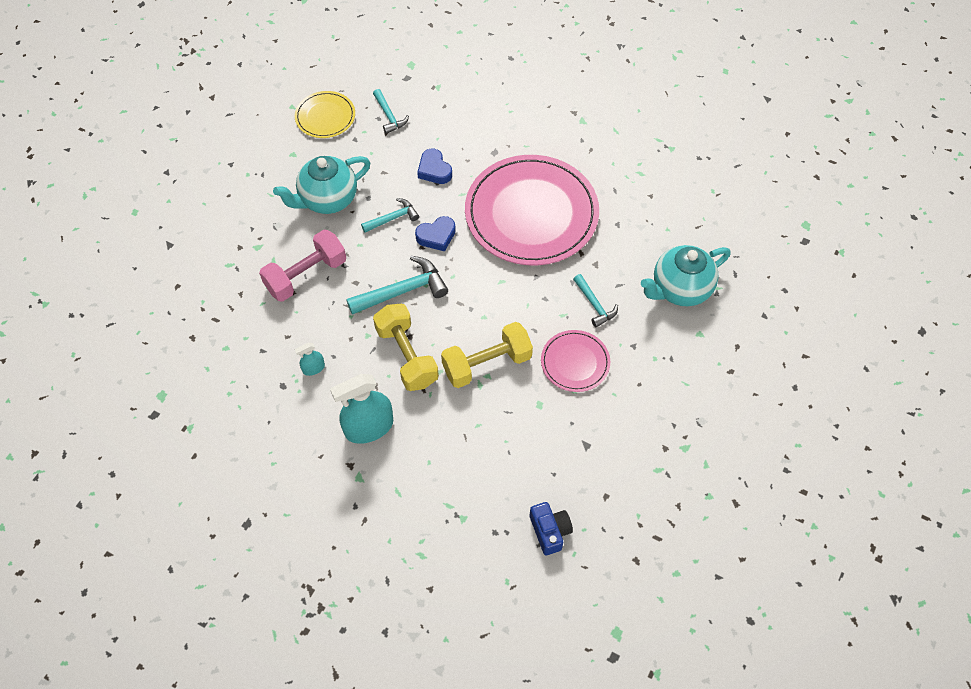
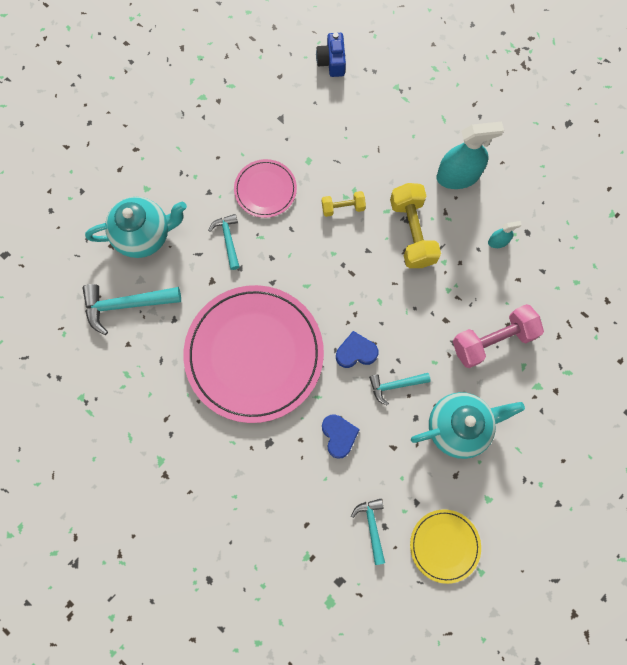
camera: 165 degrees left, 15 degrees up
turquoise hammer [346,256,448,315] -> turquoise hammer moved to [83,284,181,335]
yellow dumbbell [441,322,533,388] -> yellow dumbbell [322,191,366,217], size x0.54

